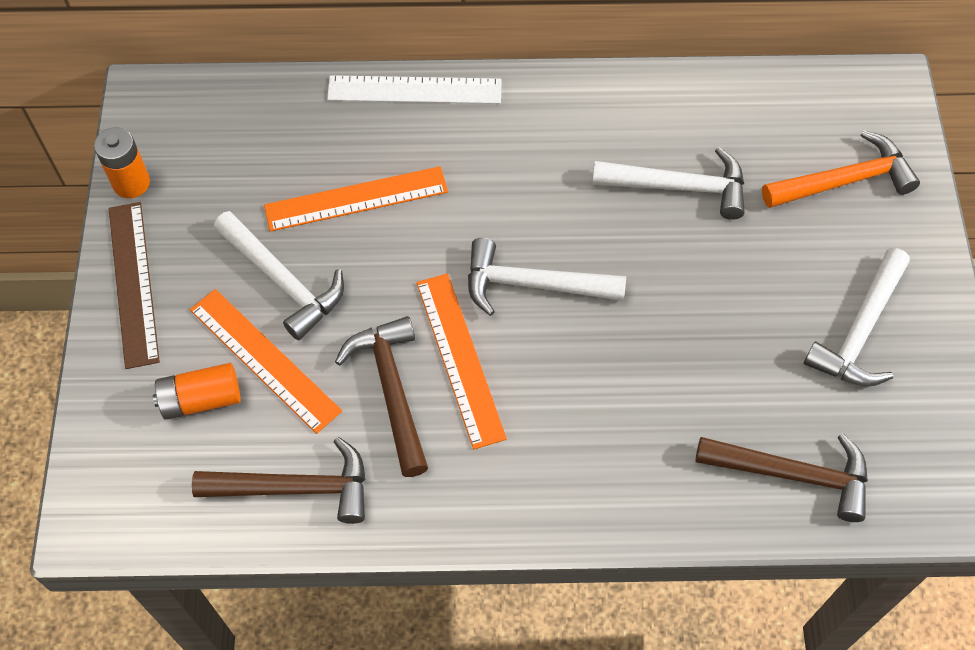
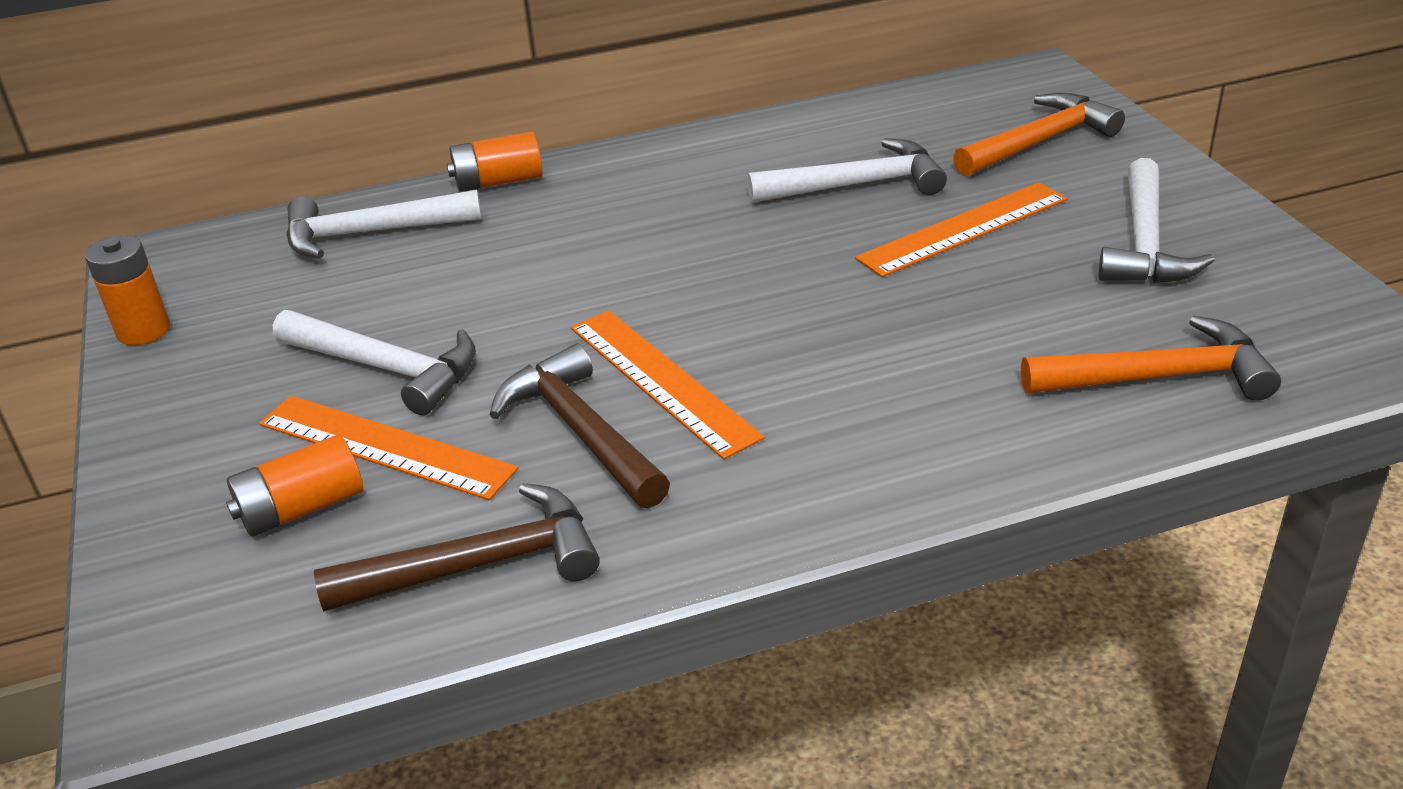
camera: 15 degrees left, 25 degrees down
brown ruler [109,202,160,369] -> none
orange ruler [264,166,448,232] -> orange ruler moved to [855,182,1067,277]
white ruler [327,75,502,104] -> orange battery [447,132,543,192]
white hammer [468,238,626,316] -> white hammer moved to [286,190,482,258]
brown hammer [695,433,868,522] -> orange hammer [1021,315,1281,401]

